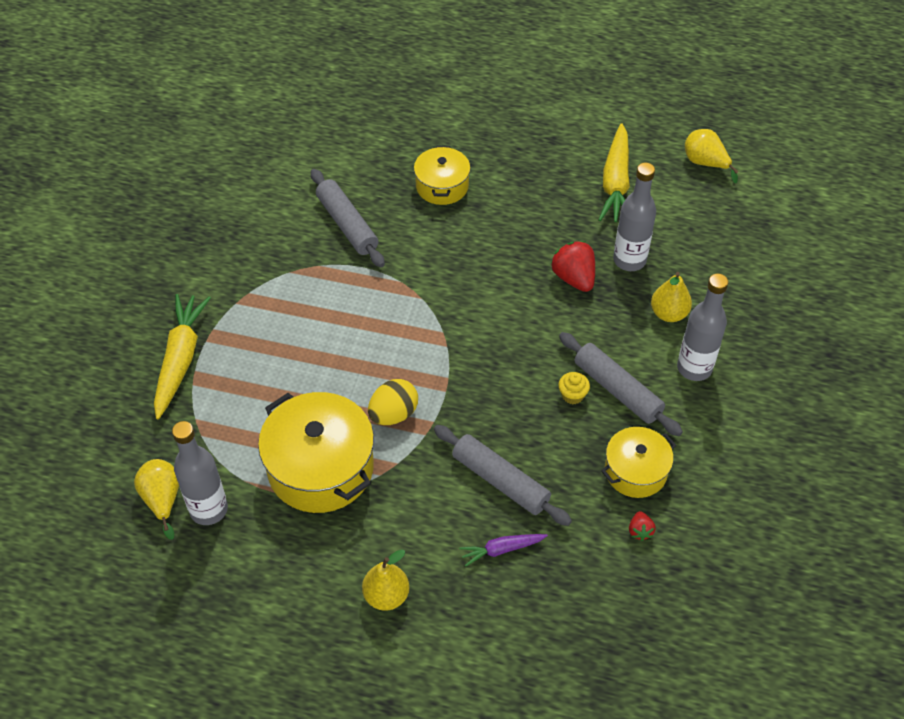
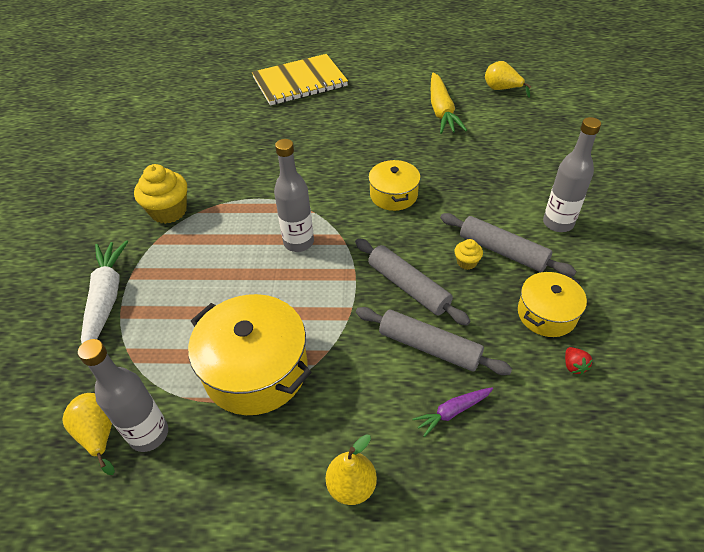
camera: 10 degrees left, 5 degrees down
yellow carrot [154,294,211,419] -> white carrot [81,240,128,343]
grey rolling pin [311,169,385,267] -> grey rolling pin moved to [355,238,470,326]
yellow egg [368,379,418,425] -> none
yellow pot [414,146,471,205] -> yellow pot moved to [368,159,420,211]
red strawberry [551,241,595,292] -> none
grey bottle [613,163,656,271] -> grey bottle moved to [274,139,314,252]
yellow pear [651,272,692,322] -> none
none -> yellow cupcake [134,164,187,224]
none -> yellow notebook [252,54,348,106]

